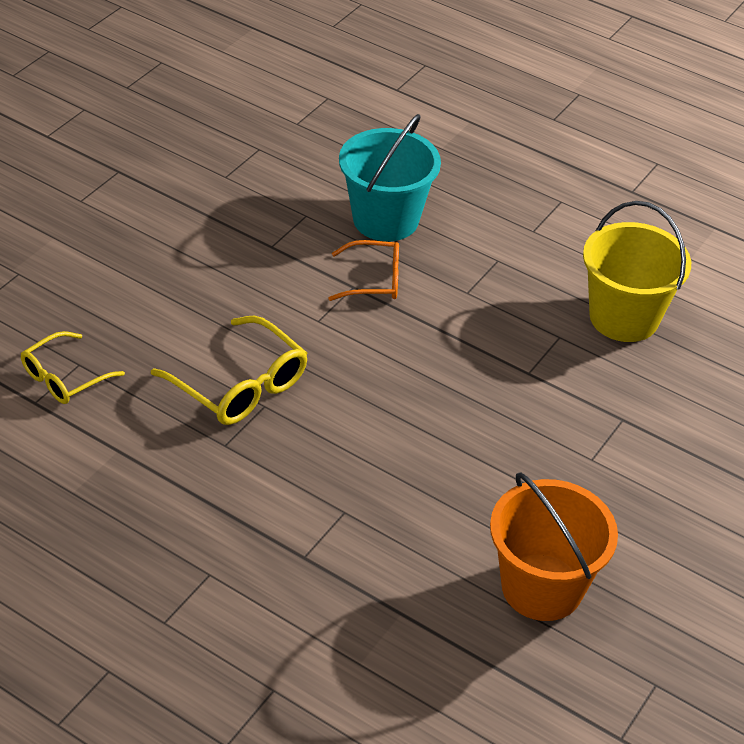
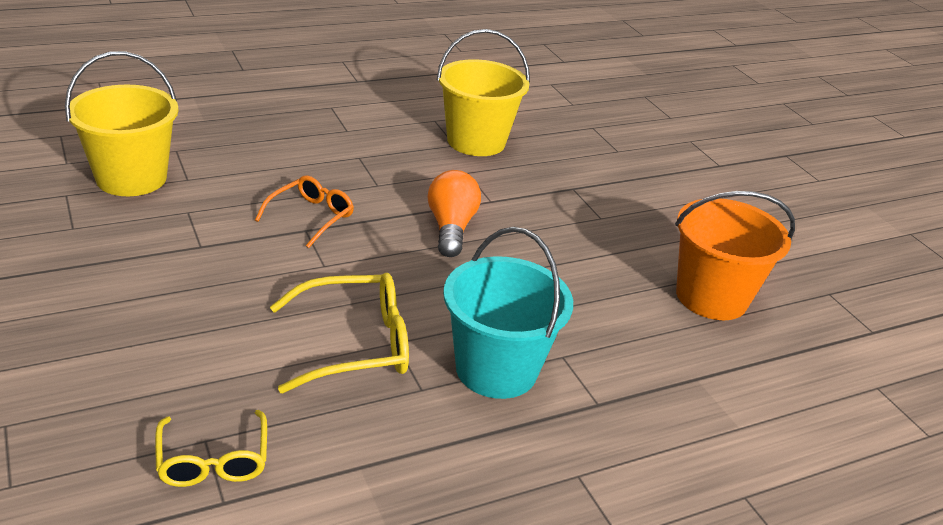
camera: 60 degrees left, 10 degrees down
turquoise bucket [339,114,441,241] -> turquoise bucket moved to [443,227,573,399]
none -> yellow bucket [65,51,179,196]
none -> orange light bulb [428,170,481,257]

